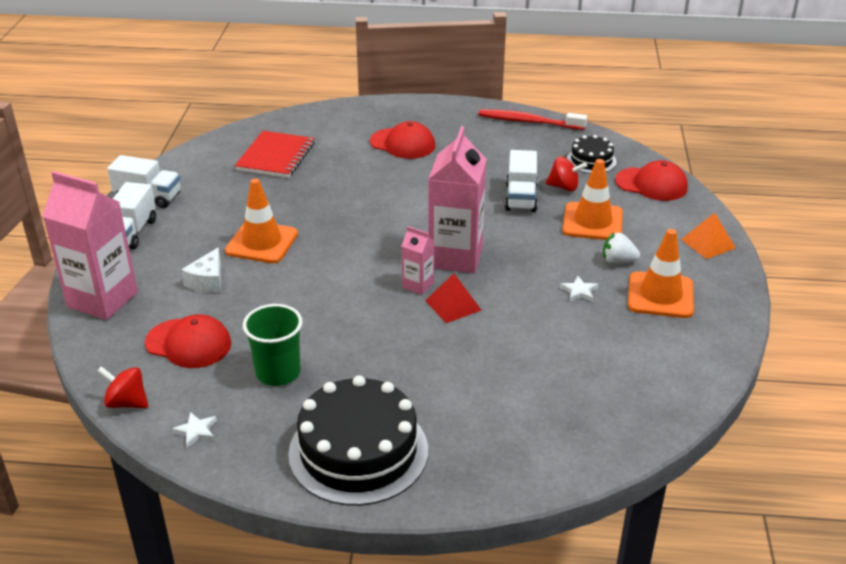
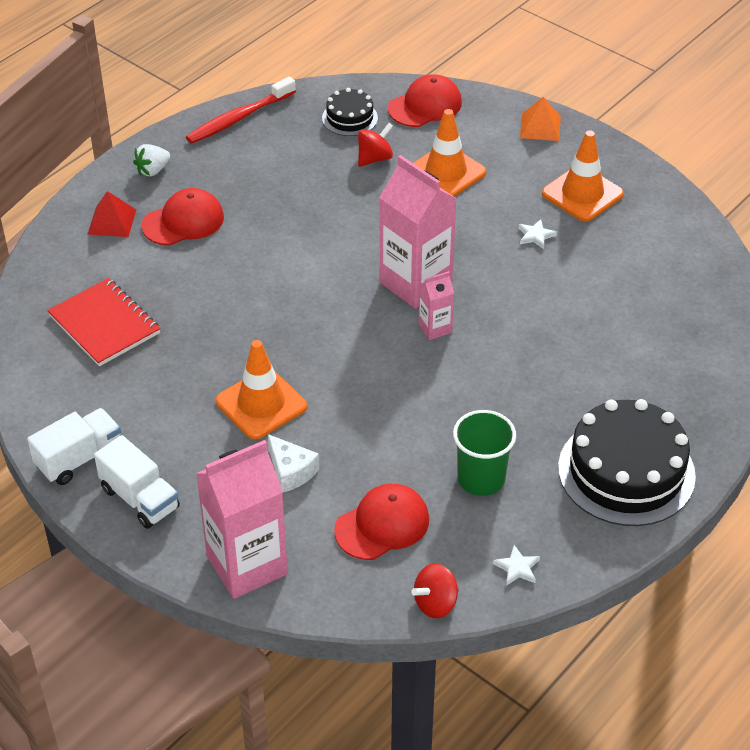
camera: 55 degrees left, 10 degrees up
red pyramid [425,273,481,323] -> red pyramid moved to [87,191,137,237]
white truck [505,150,538,212] -> none
white strawberry [603,232,640,264] -> white strawberry moved to [133,144,170,176]

